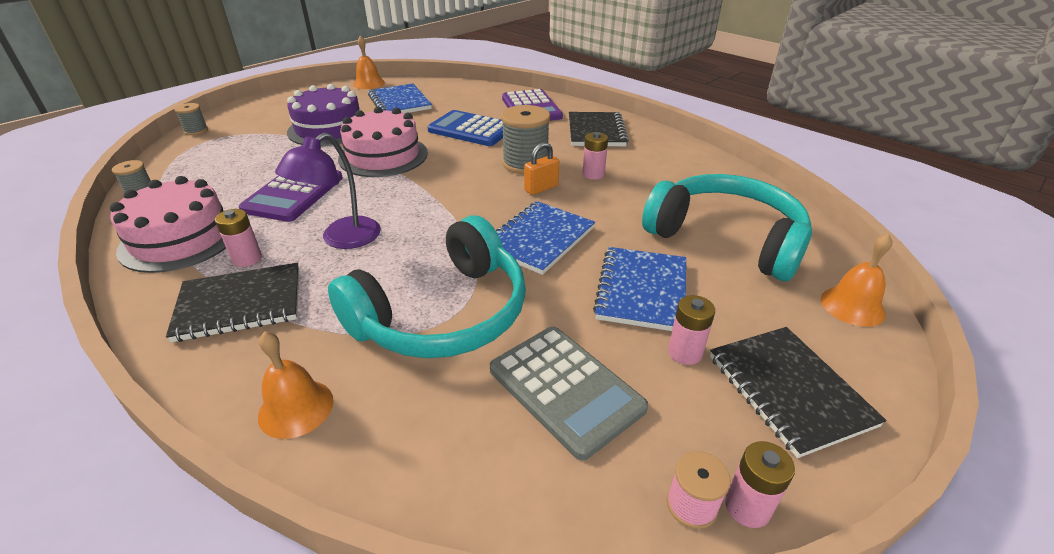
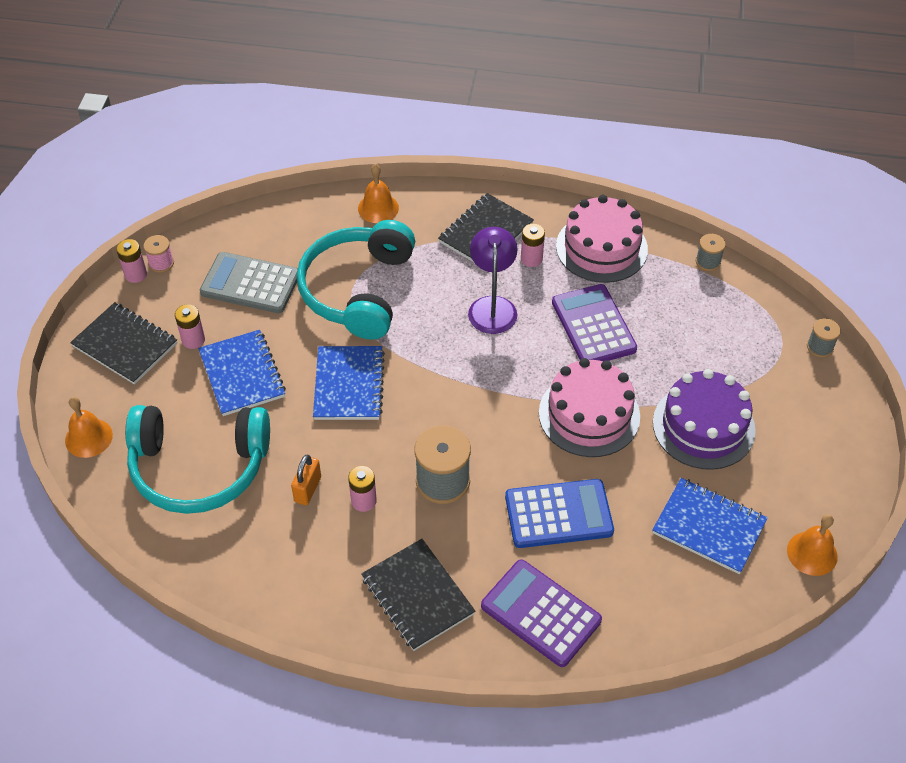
camera: 145 degrees right, 15 degrees up
orange padlock [524,142,559,195] -> orange padlock moved to [291,455,321,505]

